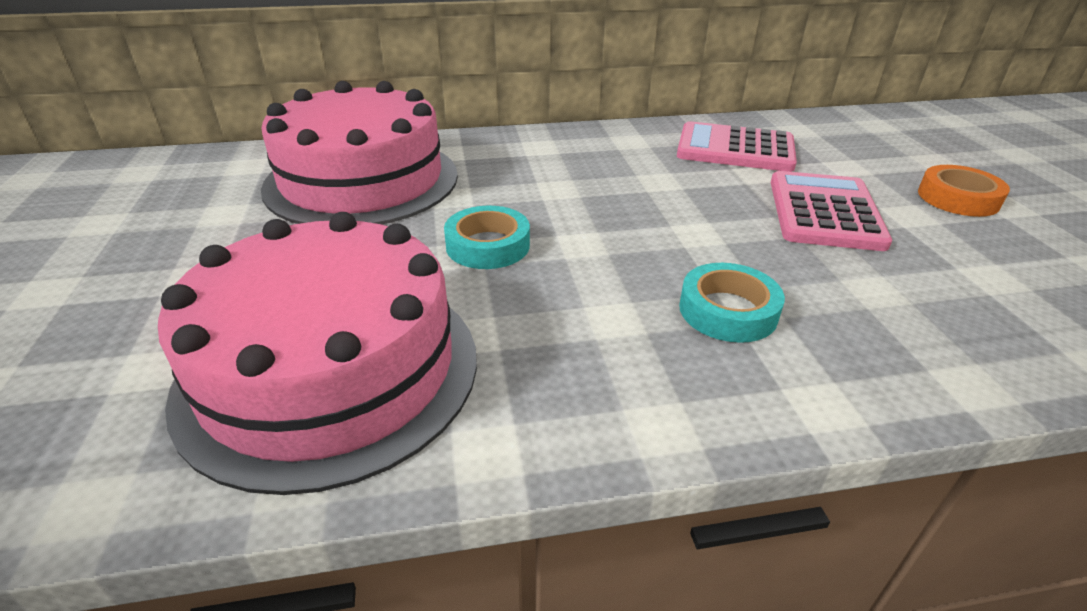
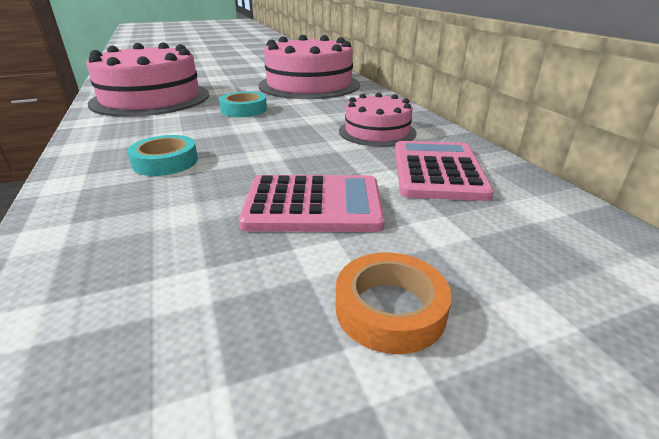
camera: 80 degrees right, 5 degrees down
none -> pink cake [339,93,416,147]

